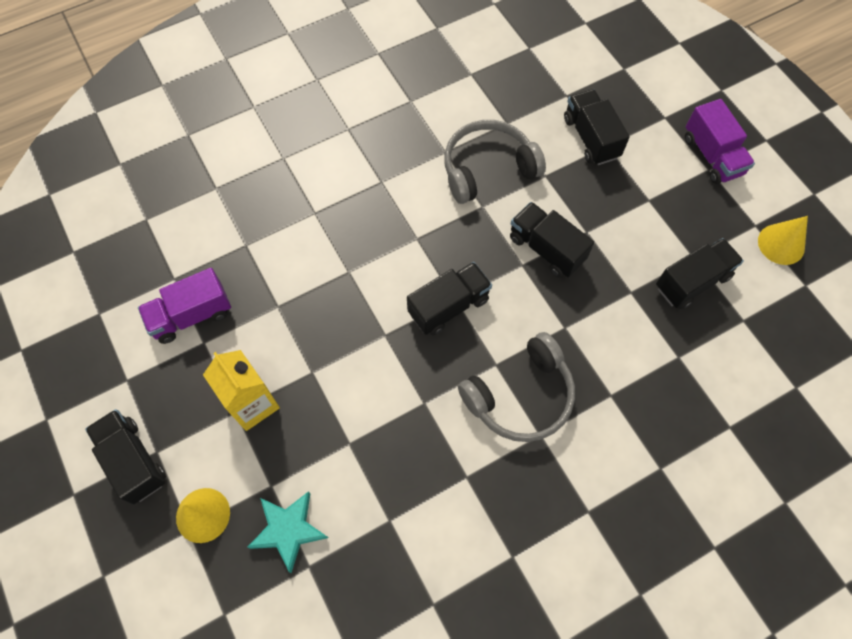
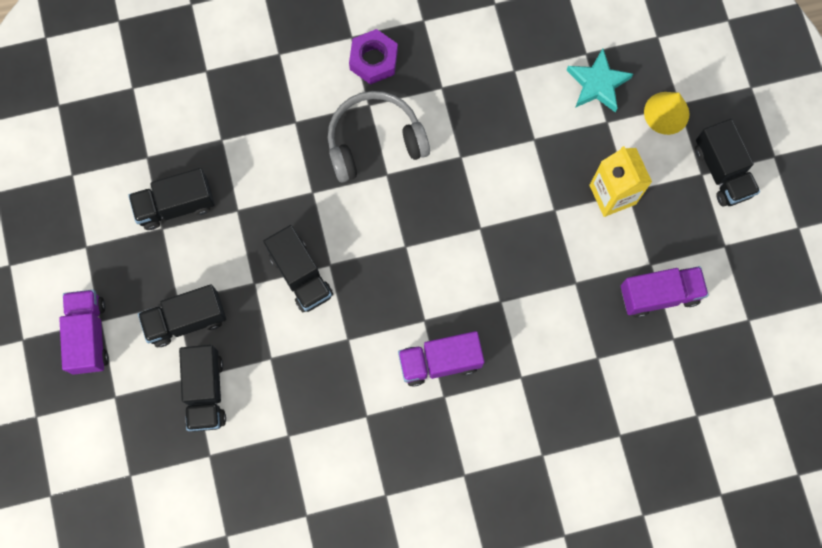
camera: 165 degrees left, 10 degrees up
black truck [407,262,492,335] -> black truck moved to [138,284,226,347]
grey headphones [444,120,546,204] -> none
yellow cone [758,216,808,265] -> none
none -> purple nut [349,29,398,85]
none -> purple truck [398,331,485,387]

